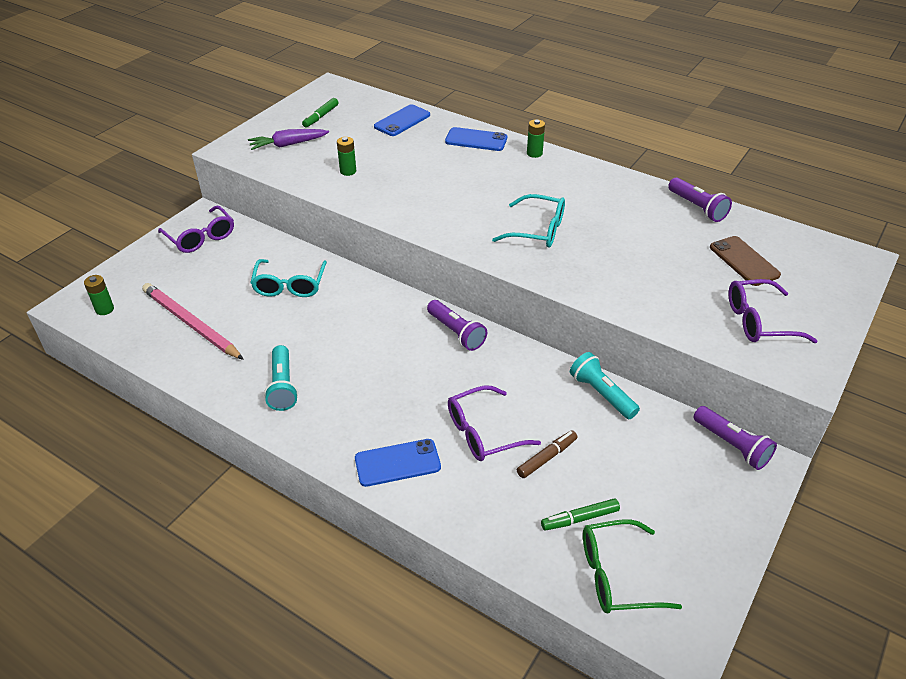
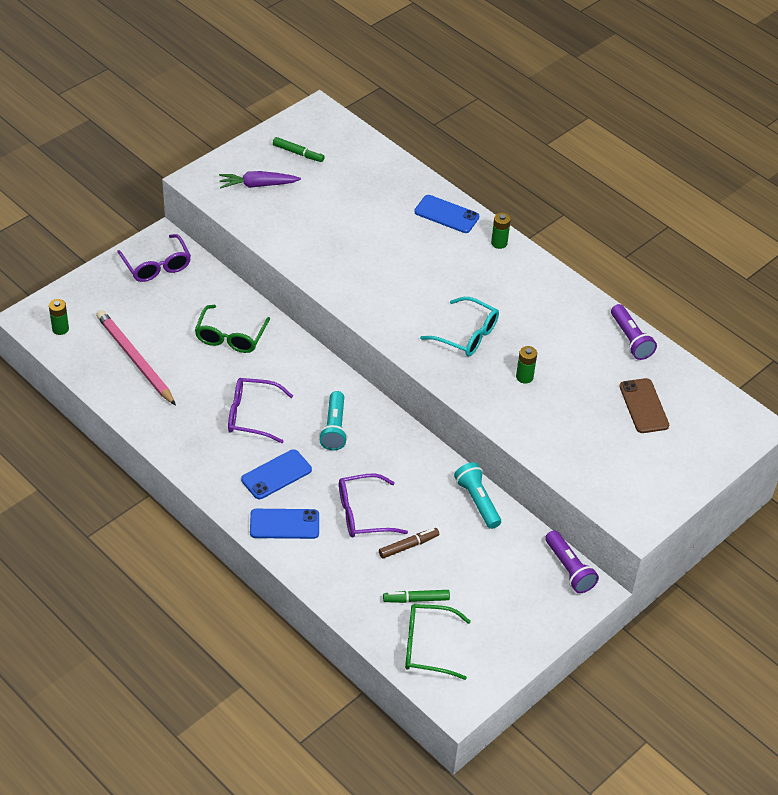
camera: 10 degrees right, 5 degrees up
turquoise glasses [250,259,327,297] -> green glasses [195,305,270,353]
turquoise flashlight [264,345,298,411] -> turquoise flashlight moved to [319,391,348,450]
green marker [302,98,339,127] -> green marker turned 105 degrees counterclockwise [273,137,325,162]
green battery [337,137,356,176] -> green battery moved to [516,346,537,384]
blue phone [374,104,430,136] -> blue phone moved to [241,449,312,499]
purple flashlight [427,300,487,351] -> none
purple glasses [729,279,817,343] -> purple glasses moved to [228,378,293,443]

